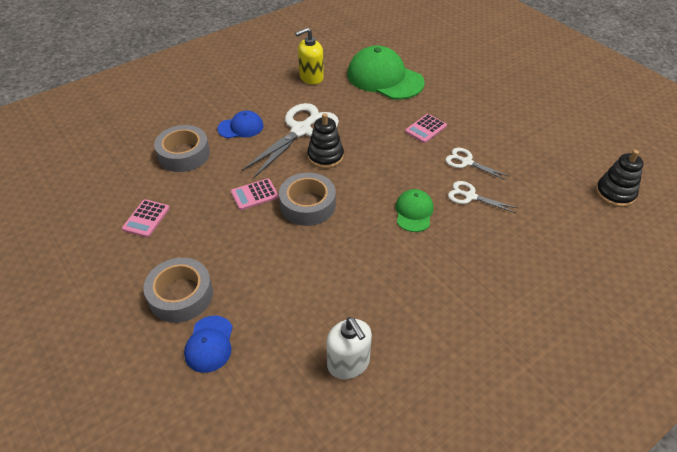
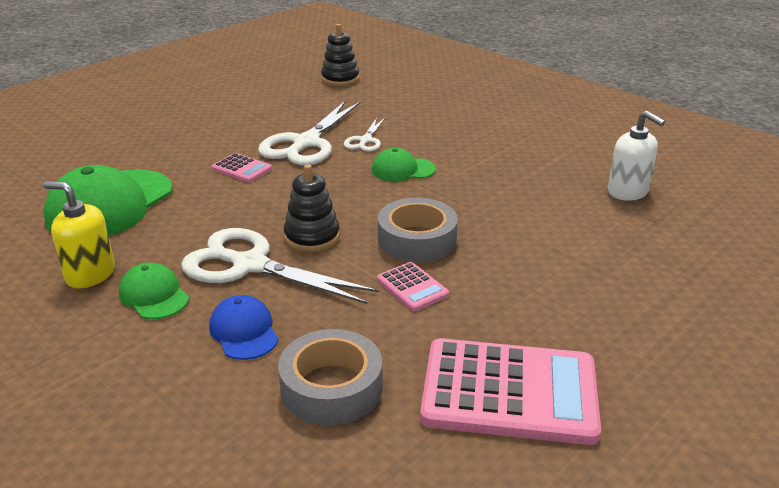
camera: 100 degrees left, 15 degrees down
pink calculator [122,199,170,238] -> pink calculator [420,338,601,445], size x2.17
grey tape [143,258,213,323] -> none
blue cap [184,315,233,373] -> none
yellow soap dispenser [295,27,324,85] -> yellow soap dispenser turned 150 degrees clockwise [43,181,115,288]
white soap dispenser [326,317,372,379] -> white soap dispenser turned 90 degrees clockwise [608,111,665,201]
white scissors [445,148,510,181] -> white scissors [258,100,361,165], size x1.95
none -> green cap [119,263,189,319]

